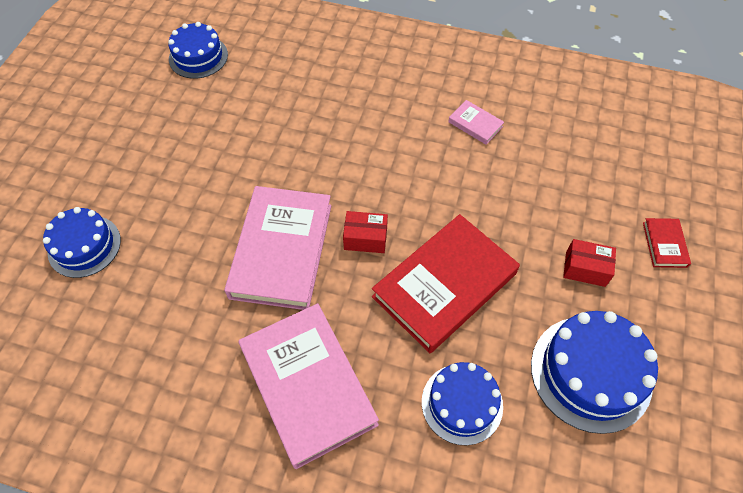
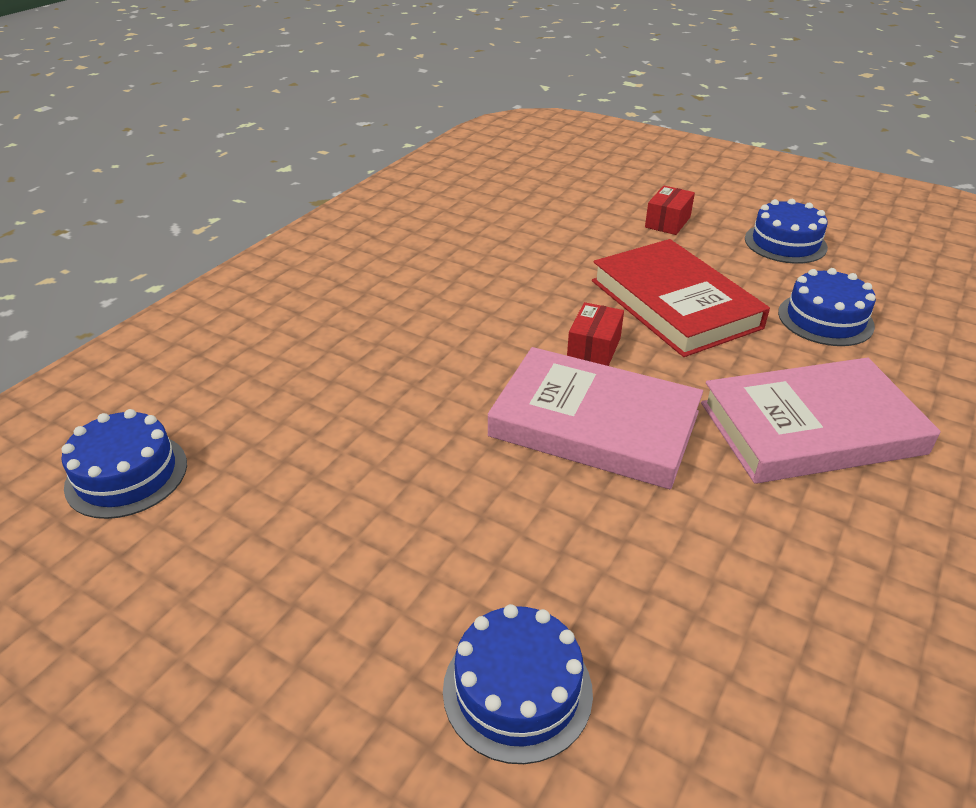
camera: 75 degrees left, 20 degrees down
pink book [448,100,504,145] -> none
blue cake [531,311,658,434] -> blue cake [745,199,828,264], size x0.66
red book [643,218,691,268] -> none

